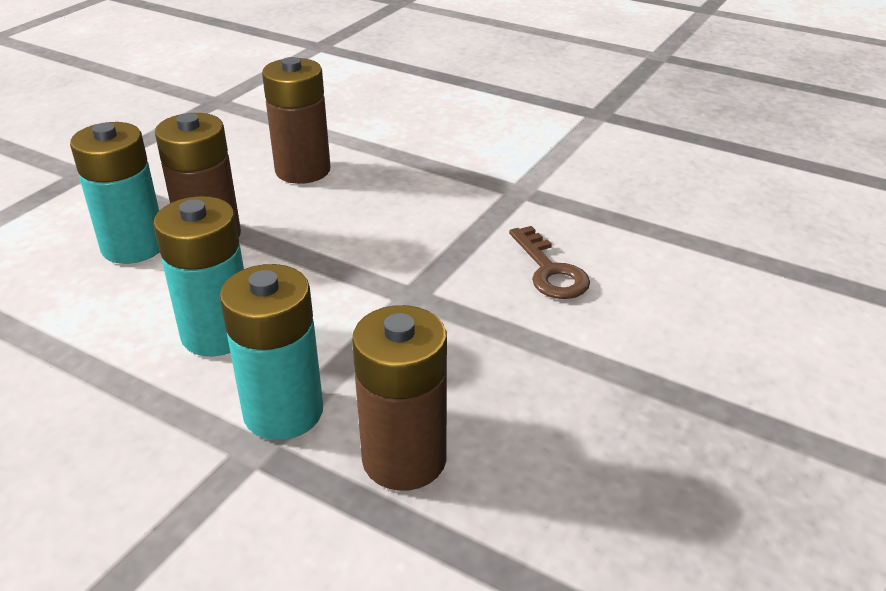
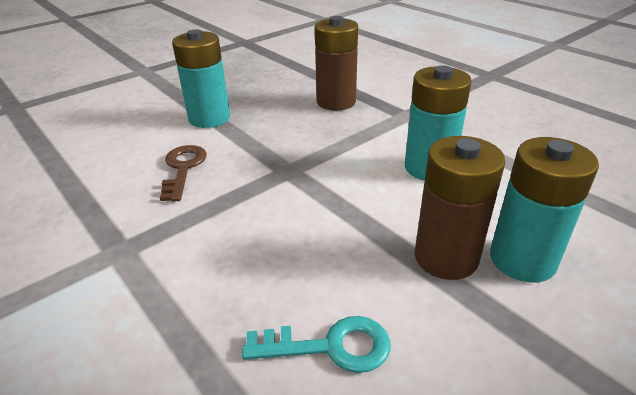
camera: 160 degrees left, 0 degrees up
turquoise battery [220,264,323,440] -> turquoise battery moved to [172,29,230,128]
brown battery [262,57,330,184] -> turquoise key [242,316,391,373]

